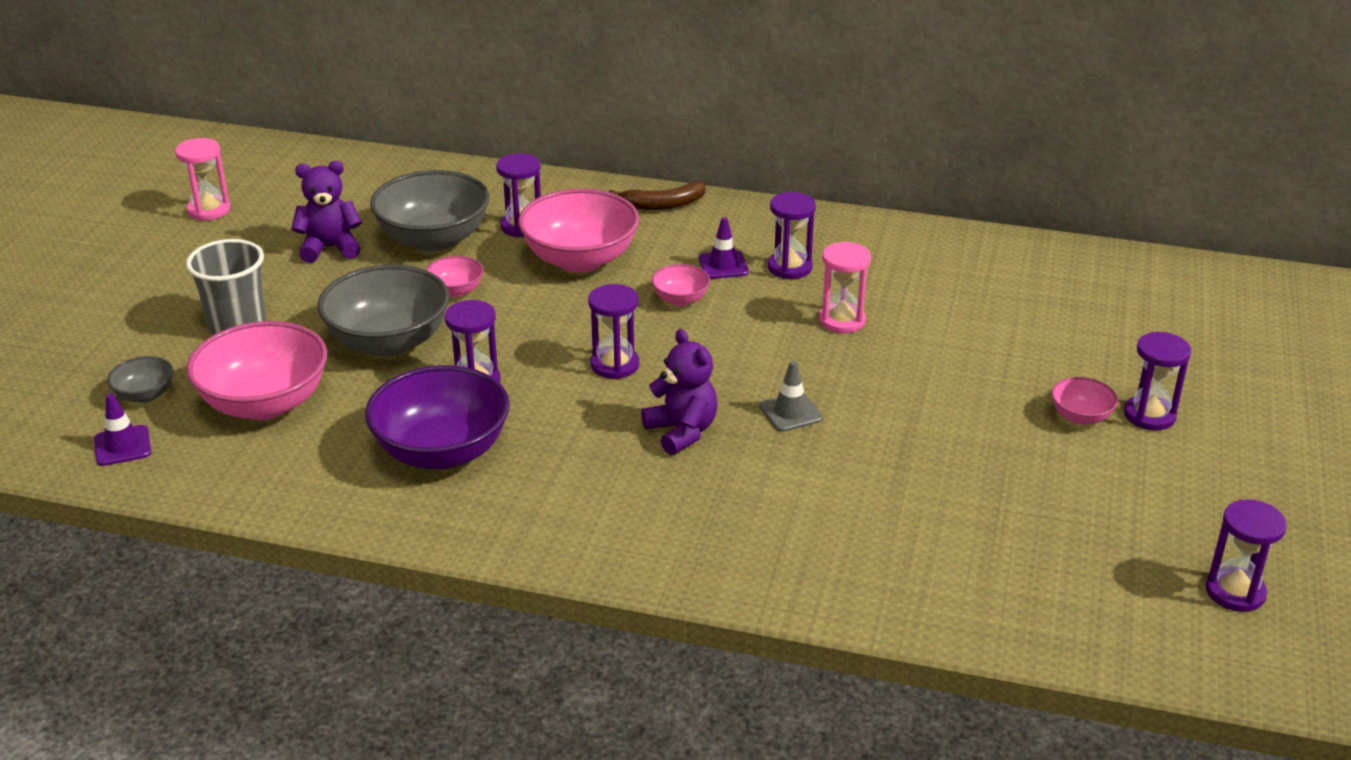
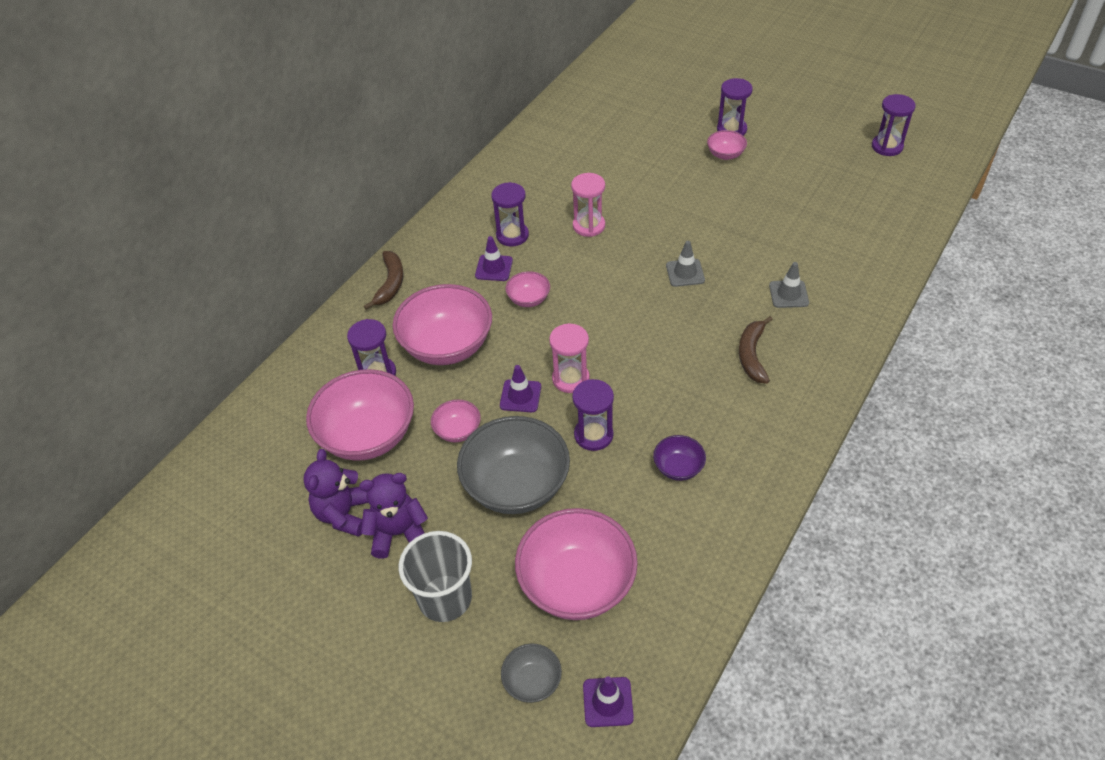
camera: 70 degrees left, 15 degrees up
pink hourglass [175,138,231,221] -> pink hourglass moved to [549,323,590,393]
purple bowl [365,365,510,470] -> purple bowl [653,435,706,481], size x0.47
grey bowl [370,170,489,252] -> pink bowl [306,369,414,461]
purple hourglass [588,284,639,379] -> none
purple teddy bear [641,329,718,455] -> purple teddy bear moved to [359,473,428,559]
none -> purple traffic cone [500,365,541,412]
none -> brown banana [739,316,773,384]
none -> grey traffic cone [769,262,809,308]

